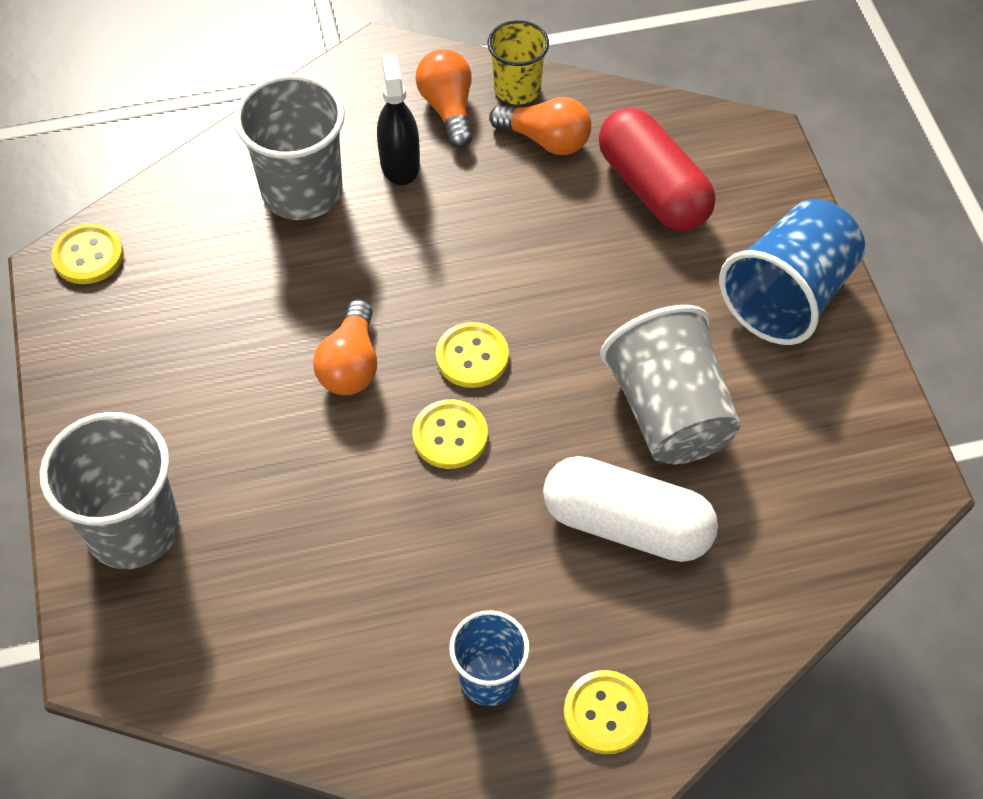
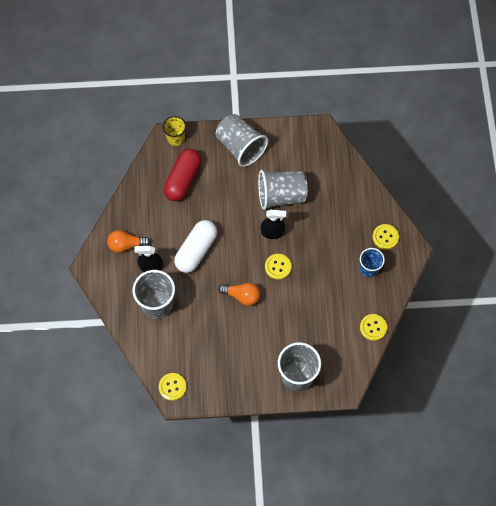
camera: 80 degrees left, 10 degrees up
yellow button [436,322,509,388] -> yellow button moved to [360,314,387,341]
yellow cup [487,20,549,105] -> yellow cup moved to [163,116,186,146]
orange light bulb [489,97,591,155] -> none
white capsule [543,456,718,562] -> white capsule moved to [174,220,217,273]
red capsule [599,108,715,231] -> red capsule turned 45 degrees counterclockwise [163,149,201,201]
blue cup [719,199,865,345] -> grey cup [215,114,268,167]
none -> black spray bottle [261,210,286,239]

